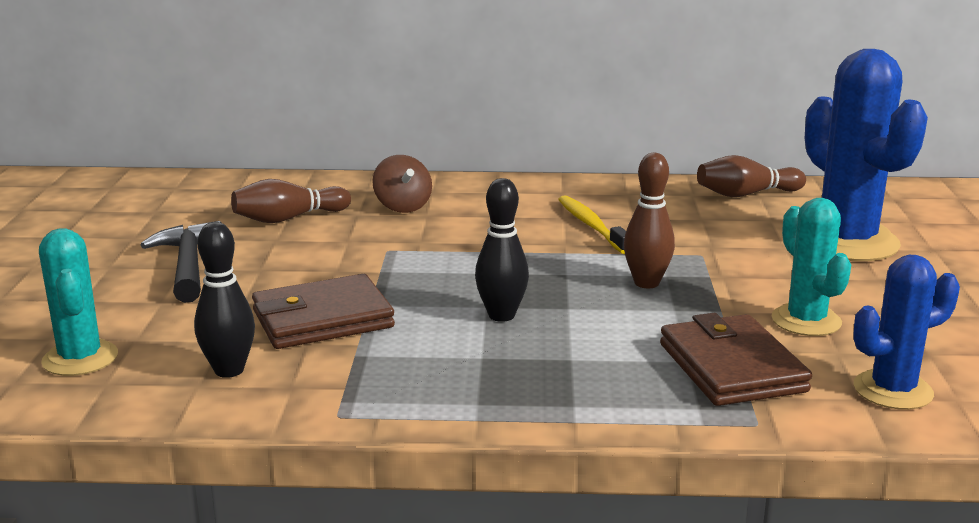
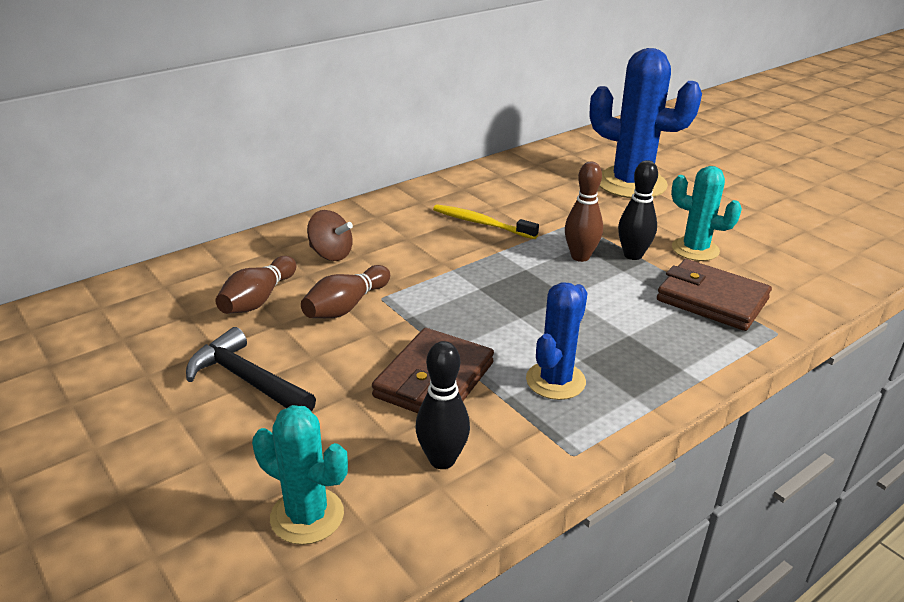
camera: 40 degrees left, 10 degrees up
black bowling pin [475,178,529,322] -> black bowling pin moved to [618,160,658,260]
brown bowling pin [697,155,806,197] -> brown bowling pin moved to [301,265,390,318]
blue cactus [853,255,960,410] -> blue cactus moved to [526,282,588,400]

